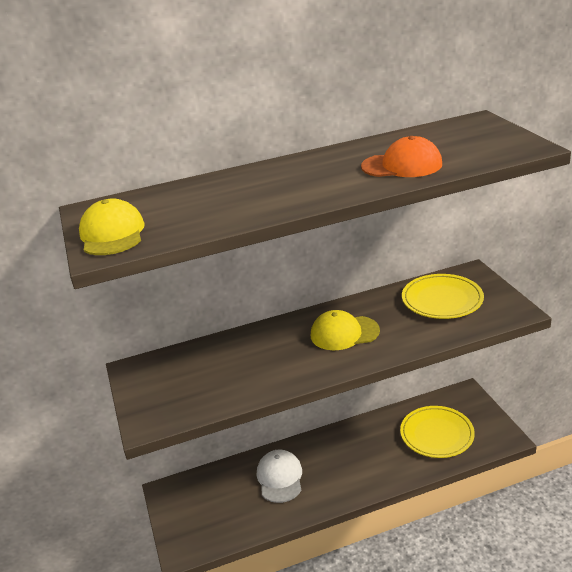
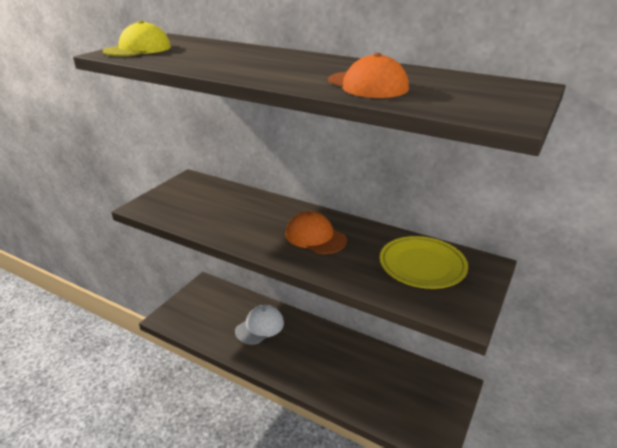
camera: 45 degrees right, 0 degrees up
yellow cap [311,310,380,350] -> orange cap [286,211,347,254]
yellow plate [400,406,475,458] -> none

